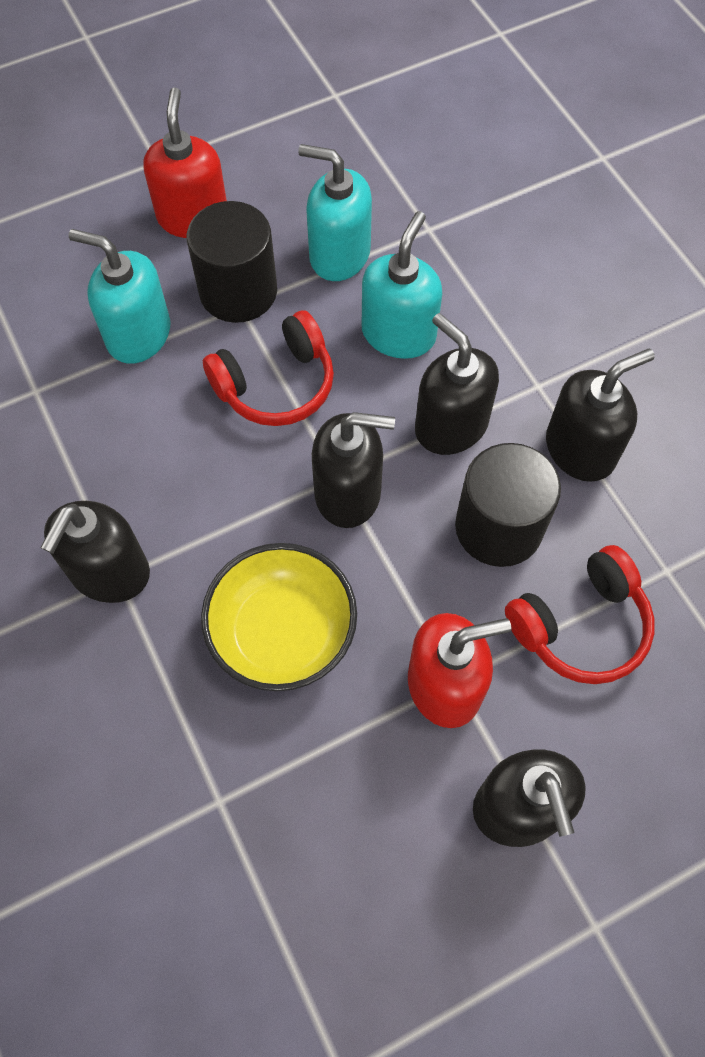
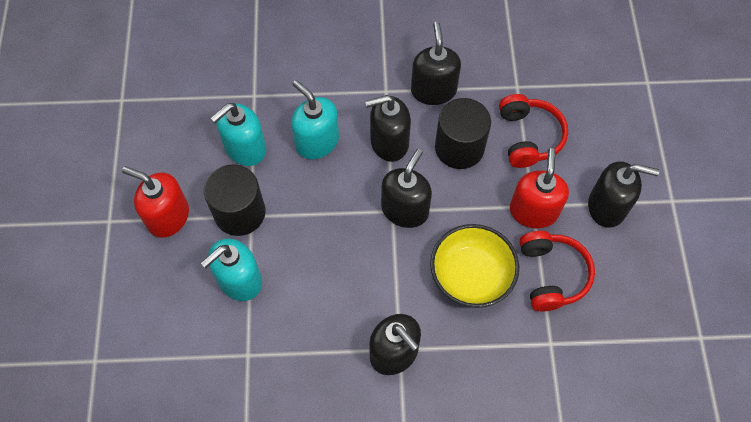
camera: 65 degrees left, 0 degrees up
red headphones [203,311,334,426] -> red headphones moved to [519,231,595,311]

